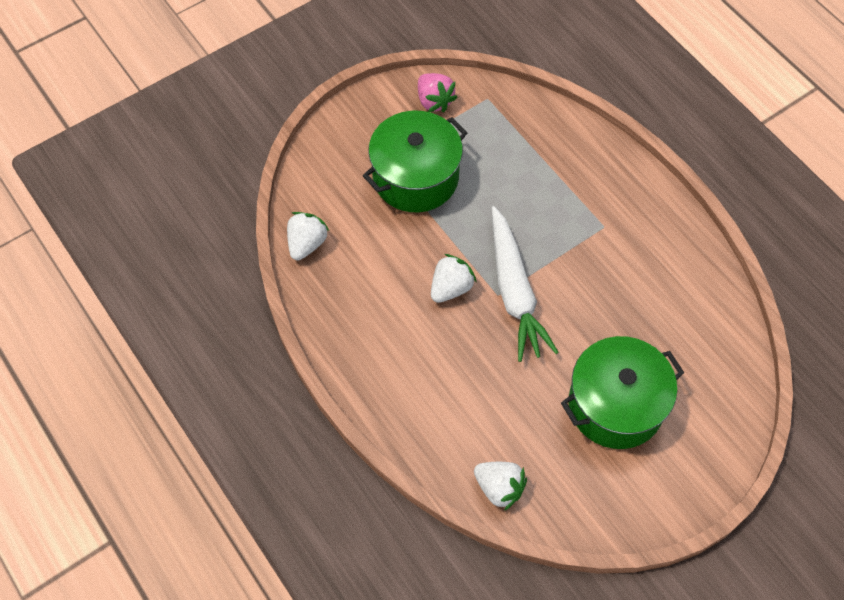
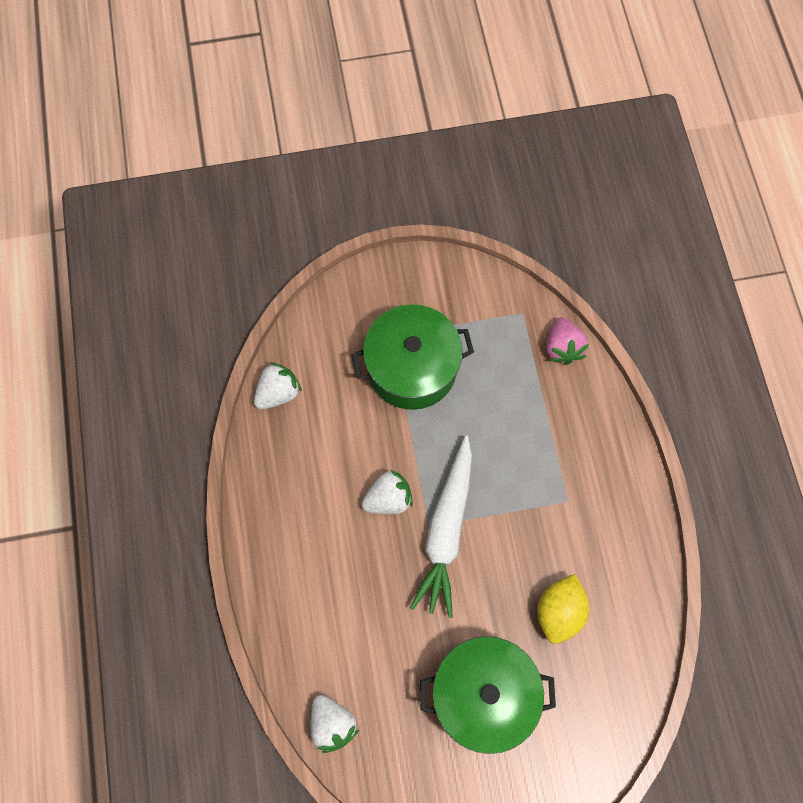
camera: 25 degrees right, 10 degrees up
pink strawberry [418,73,457,112] -> pink strawberry moved to [546,317,589,365]
none -> yellow lemon [538,574,589,644]

